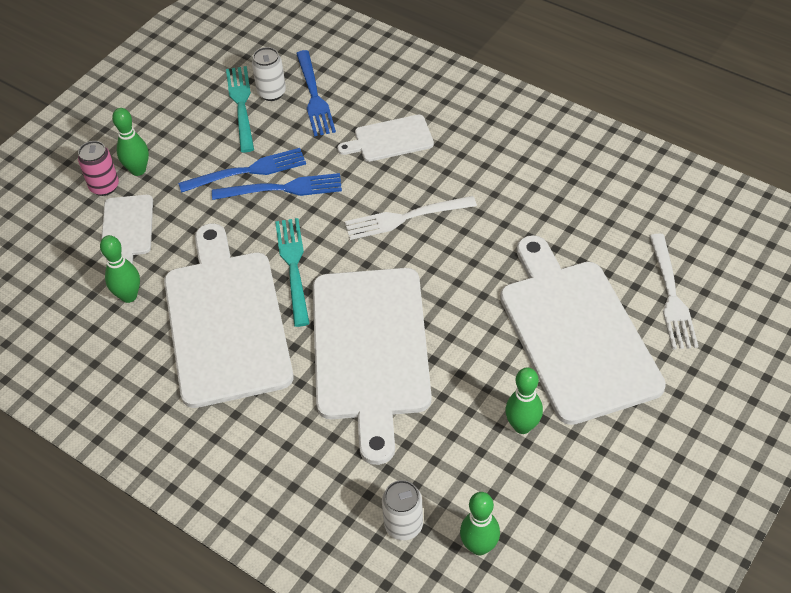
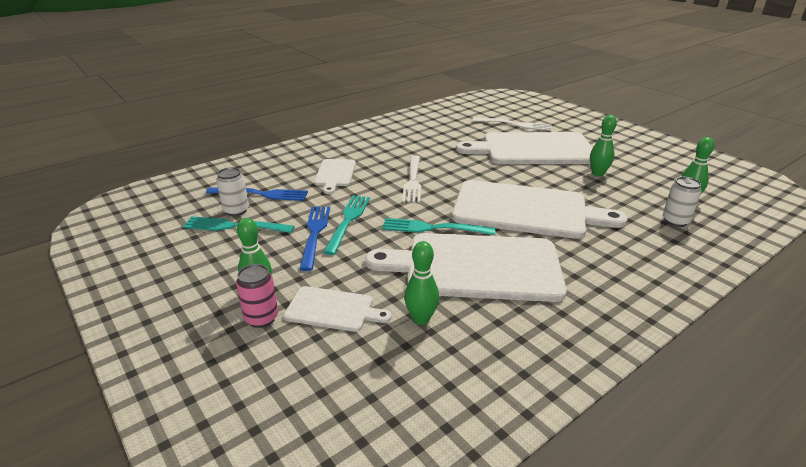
camera: 75 degrees left, 20 degrees down
blue fork [212,173,342,200] -> turquoise fork [323,195,370,255]

